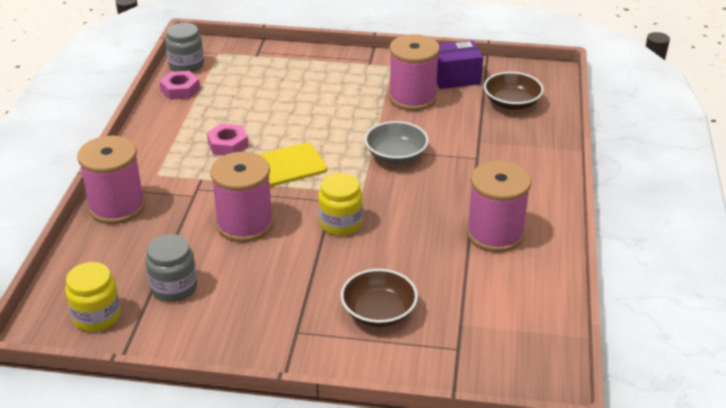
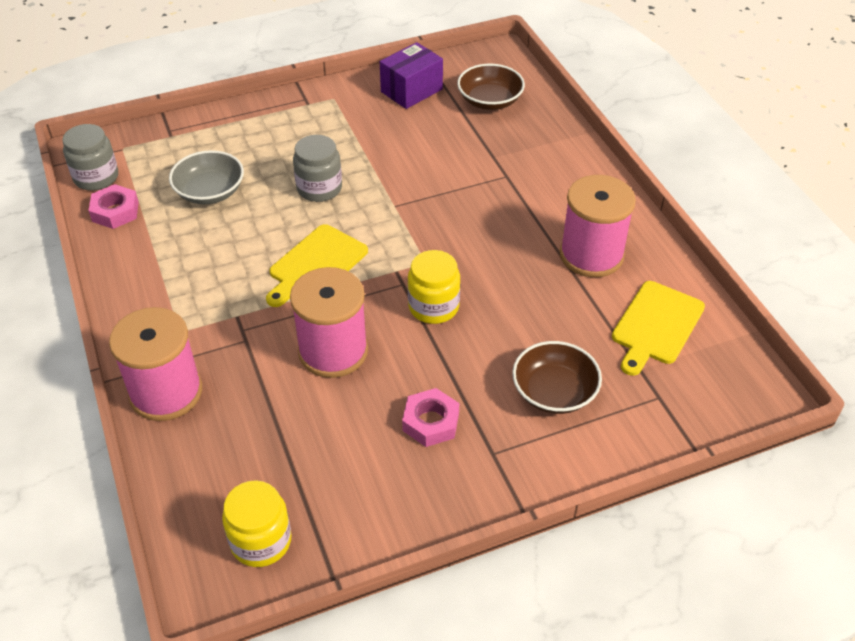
camera: 30 degrees left, 10 degrees up
grey jar [146,234,197,302] -> grey jar moved to [293,135,342,202]
pink nut [207,124,248,155] -> pink nut moved to [402,388,459,447]
grey bowl [365,121,429,164] -> grey bowl moved to [169,150,244,204]
pink spool [389,34,440,111] -> none
none -> yellow cutting board [612,281,705,376]

